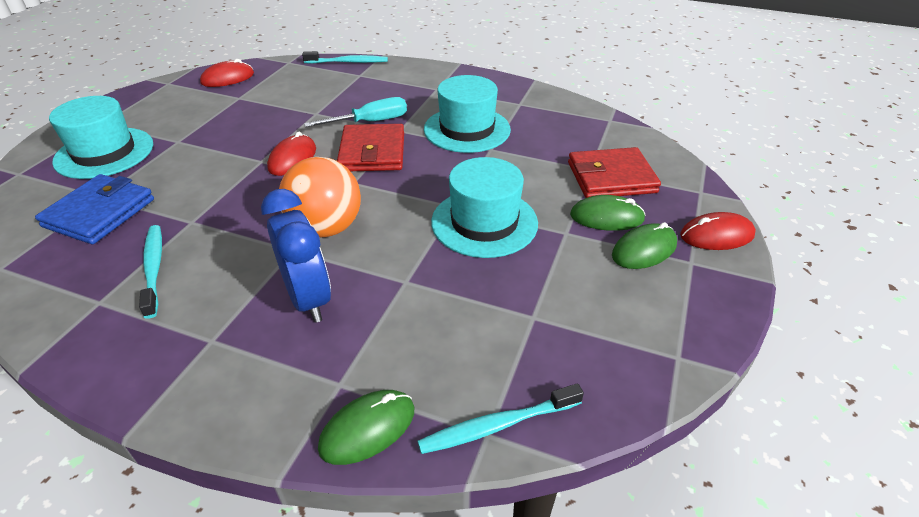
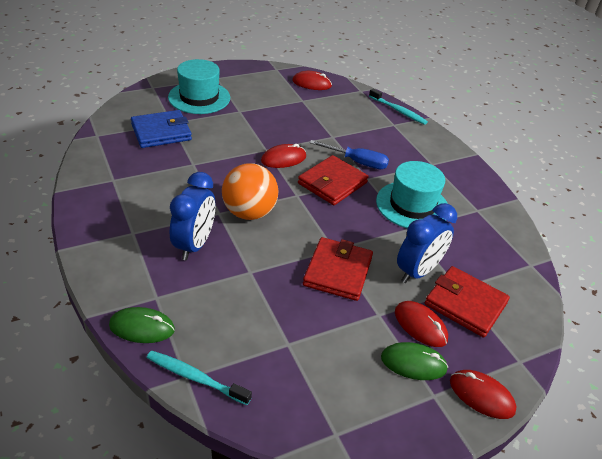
camera: 40 degrees right, 0 degrees up
turquoise toothbrush [139,225,162,319] -> none
turquoise screwdriver [304,97,407,127] -> blue screwdriver [309,140,389,169]
turquoise hat [431,157,538,258] -> red wallet [303,237,373,301]
green mouse [570,195,646,231] -> red mouse [395,301,448,347]
none -> blue clock [397,203,457,283]

